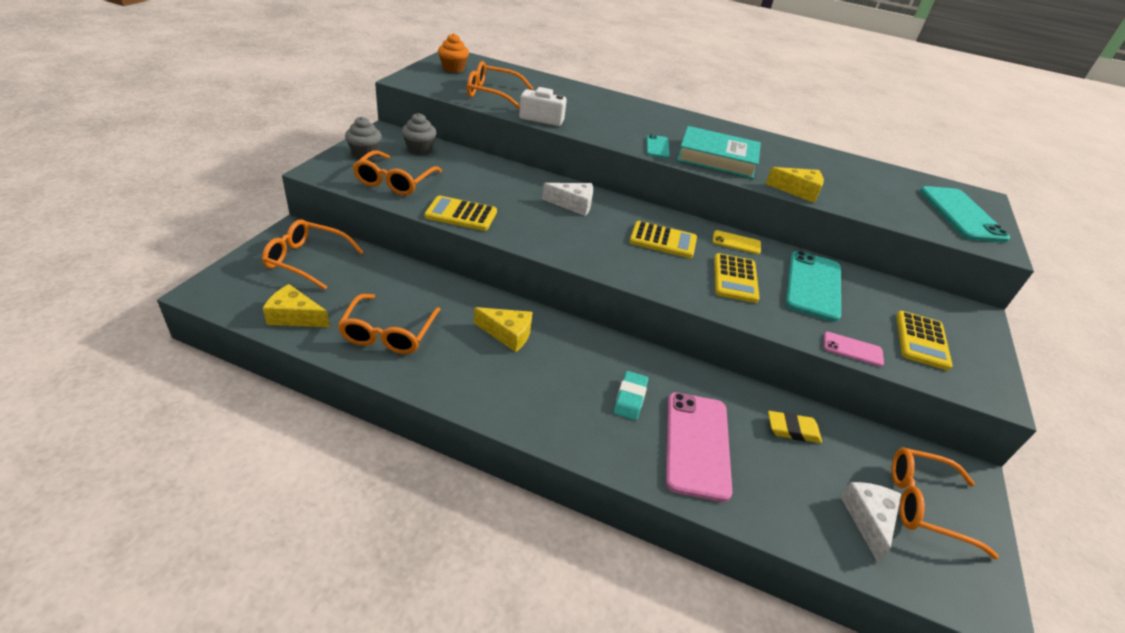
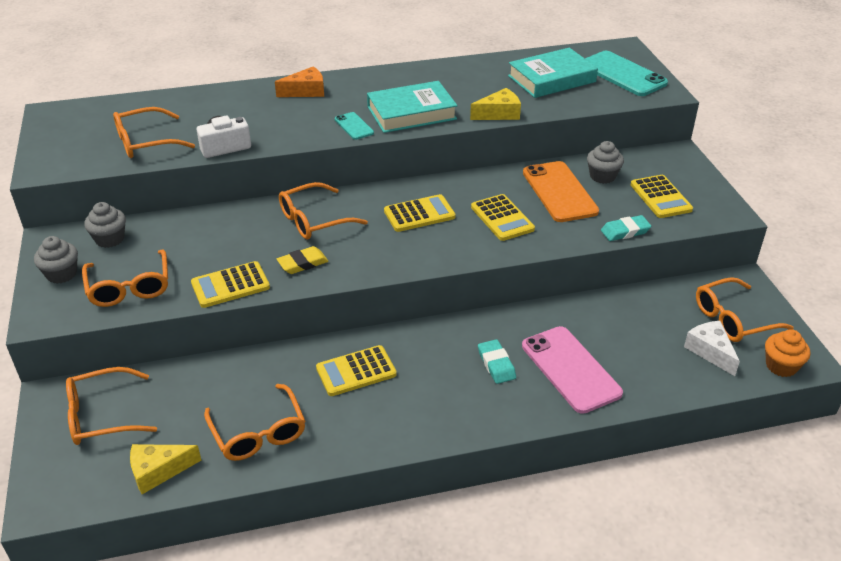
camera: 30 degrees left, 0 degrees up
orange cupcake [438,33,469,73] -> orange cupcake moved to [765,329,810,377]
yellow cheese [474,307,533,352] -> yellow calculator [316,345,397,396]
white cheese [542,183,593,216] -> orange glasses [279,182,368,240]
yellow phone [712,230,761,254] -> none
yellow eraser [768,411,822,443] -> yellow eraser moved to [277,246,329,274]
turquoise phone [785,251,841,322] -> orange phone [523,161,599,222]
pink phone [824,332,884,367] -> turquoise eraser [601,215,651,241]
none -> orange cheese [275,66,324,97]
none -> turquoise book [508,48,598,98]
none -> grey cupcake [587,141,624,184]

